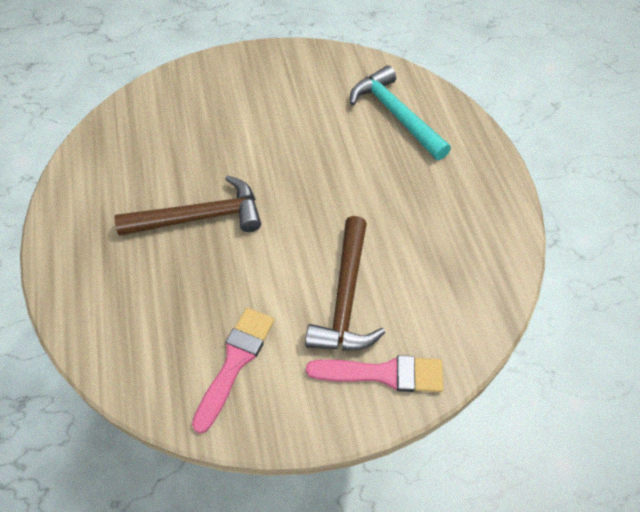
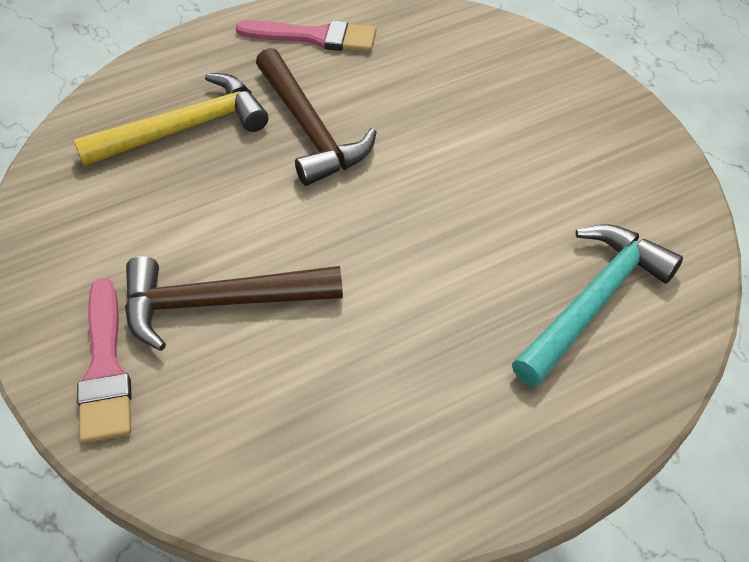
camera: 75 degrees right, 5 degrees down
pink brush [192,308,274,434] -> pink brush moved to [236,20,376,52]
none -> yellow hammer [73,73,269,166]

